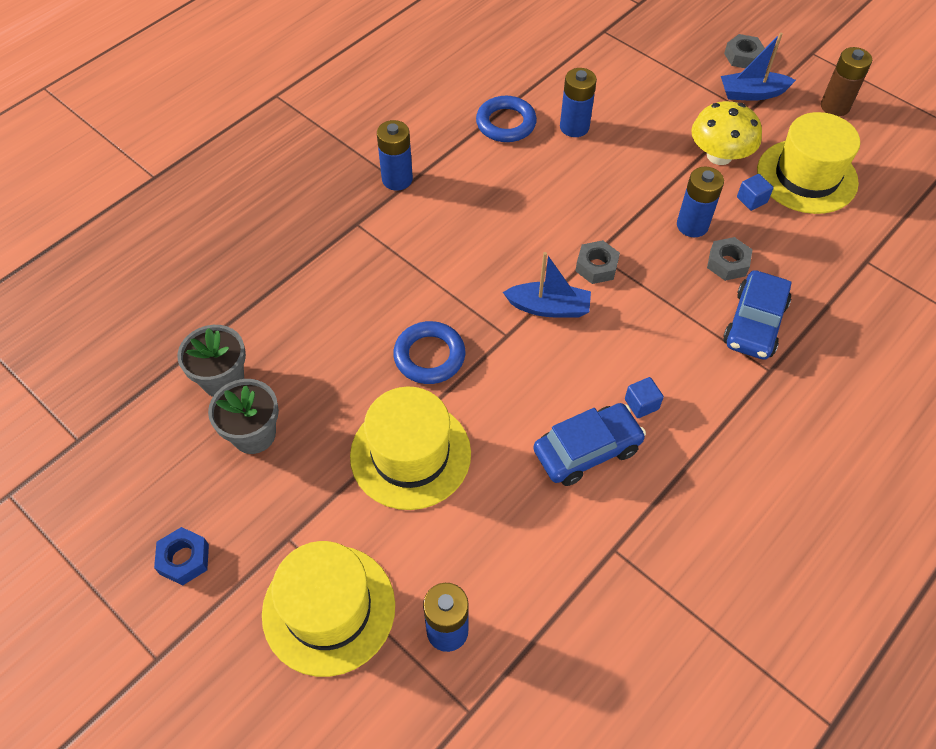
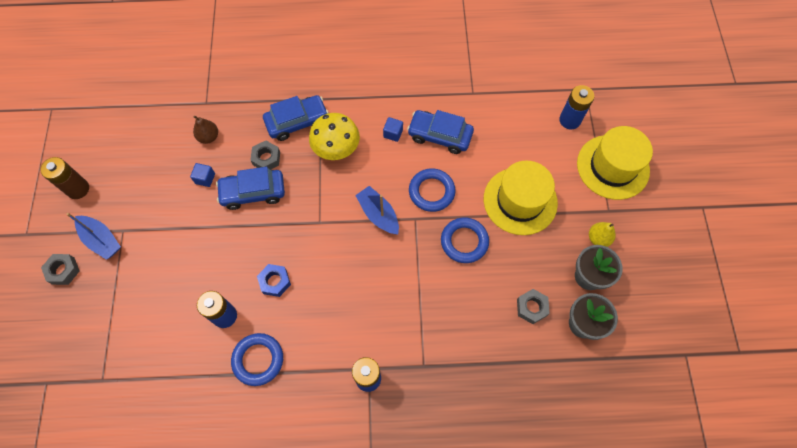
camera: 135 degrees left, 10 degrees up
blue nut [154,527,209,586] -> blue nut moved to [257,264,291,297]
grey nut [576,240,620,284] -> grey nut moved to [517,289,550,324]
blue battery [677,166,724,237] -> blue car [216,167,285,210]
yellow mushroom [691,101,762,165] -> yellow mushroom moved to [309,113,360,160]
yellow hat [757,112,860,214] -> none
none -> brown pear [193,115,218,144]
none -> blue ring [409,168,456,212]
none -> yellow pear [589,222,616,247]

